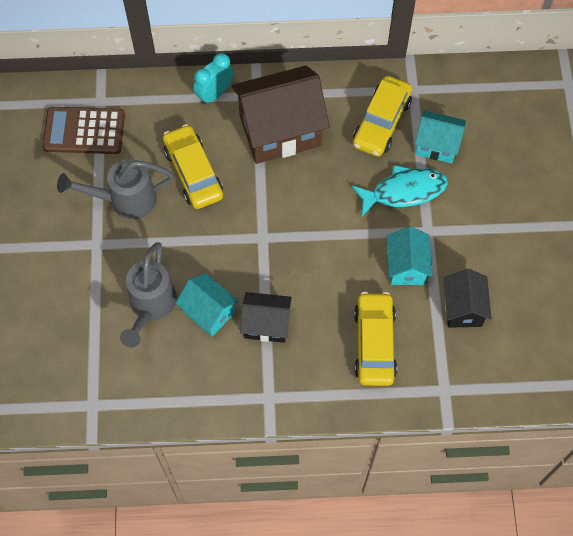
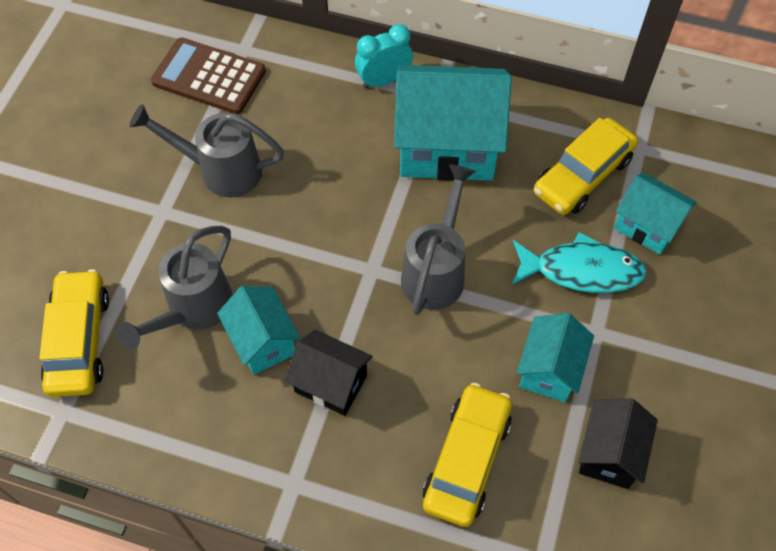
camera: 20 degrees right, 5 degrees down
yellow car [163,124,223,209] -> yellow car moved to [39,269,109,397]
brown house [231,66,330,164] -> turquoise house [394,65,512,181]
none -> grey watering can [401,164,476,315]

